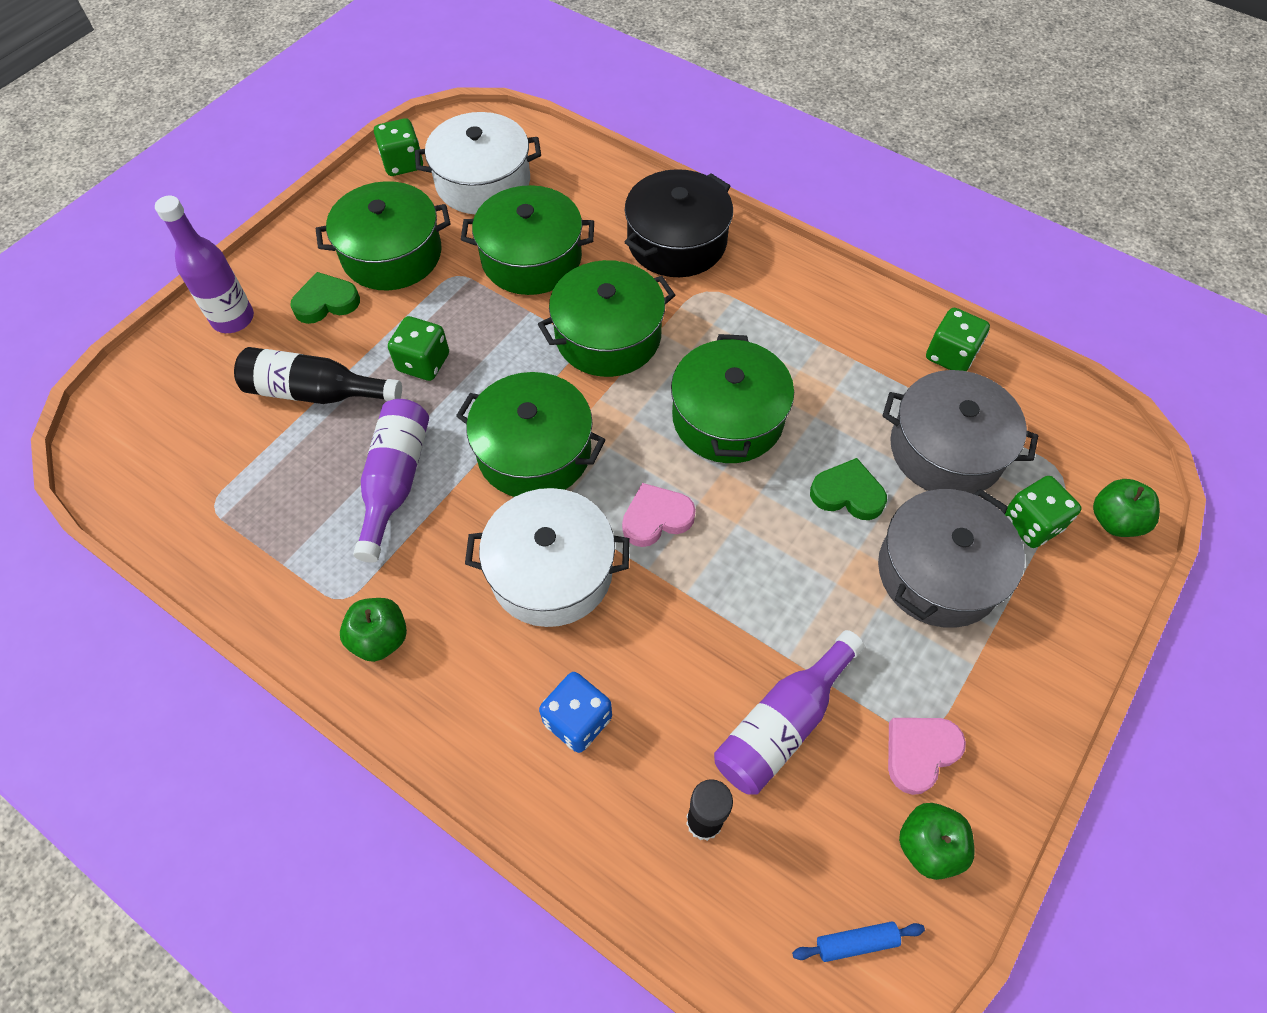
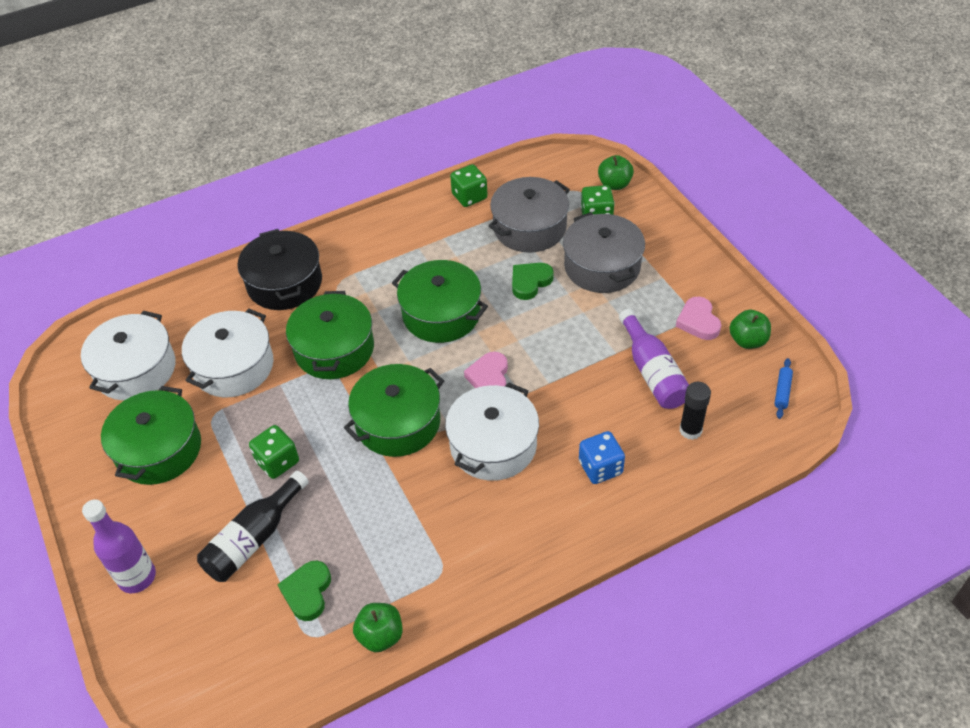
camera: 60 degrees left, 10 degrees down
green heart [291,272,360,324] -> green heart moved to [278,561,331,621]
green apple [340,598,407,662] -> green apple moved to [353,603,403,652]
purple bottle [353,399,429,563] -> none
green dice [374,118,423,176] -> none
green pot [461,185,594,295] -> white pot [182,309,274,397]

